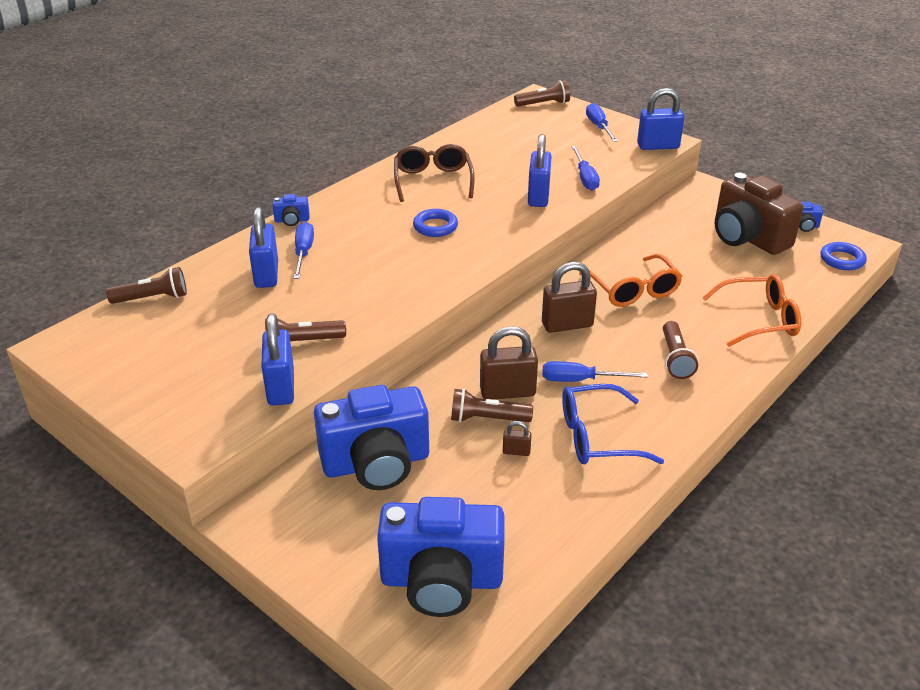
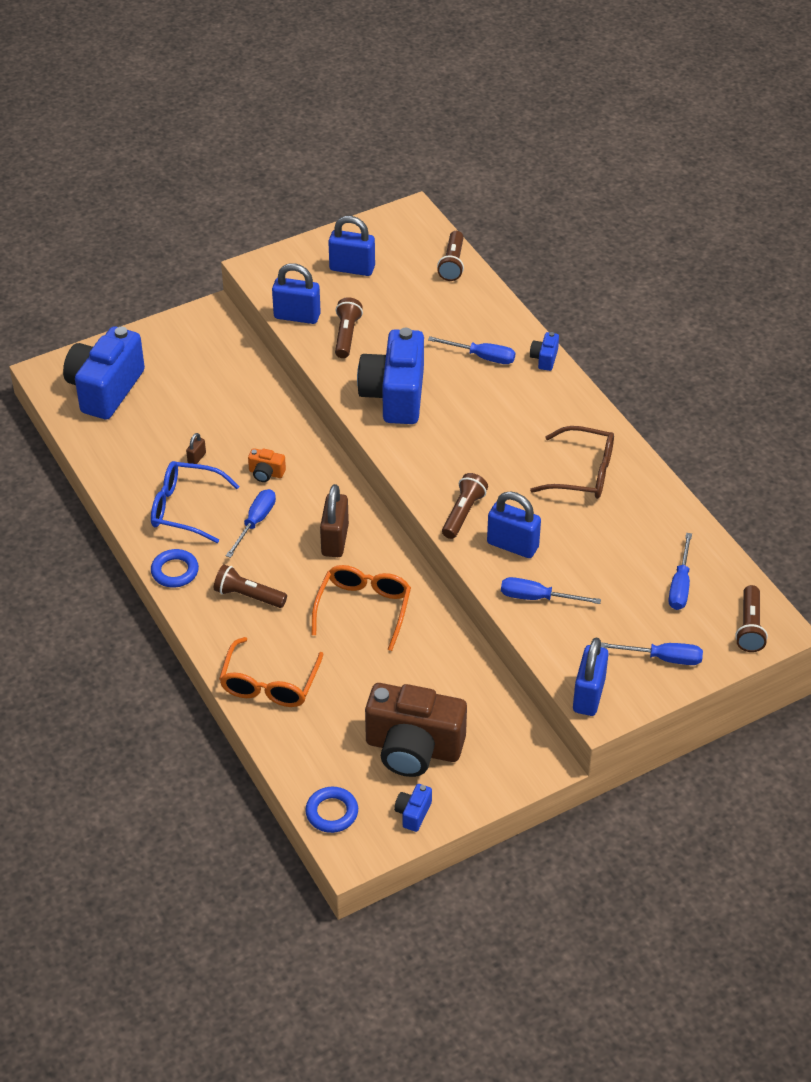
camera: 110 degrees right, 10 degrees up
blue padlock [249,207,278,288] -> blue padlock moved to [328,216,375,276]
blue camera [314,385,429,490] -> blue camera moved to [357,328,424,424]
blue ring [413,209,458,237] -> blue ring moved to [151,549,199,588]
brown flashlight [451,388,533,422] -> brown flashlight moved to [442,473,488,539]
brown padlock [480,326,538,400] -> orange camera [248,448,286,482]
blue glasses [562,384,664,465] -> blue glasses turned 90 degrees counterclockwise [151,461,240,543]
orange glasses [579,254,682,307] -> orange glasses turned 105 degrees clockwise [311,565,411,651]
brown camera [715,173,803,255] -> brown camera turned 150 degrees counterclockwise [365,683,467,777]
none -> blue screwdriver [668,533,692,610]

